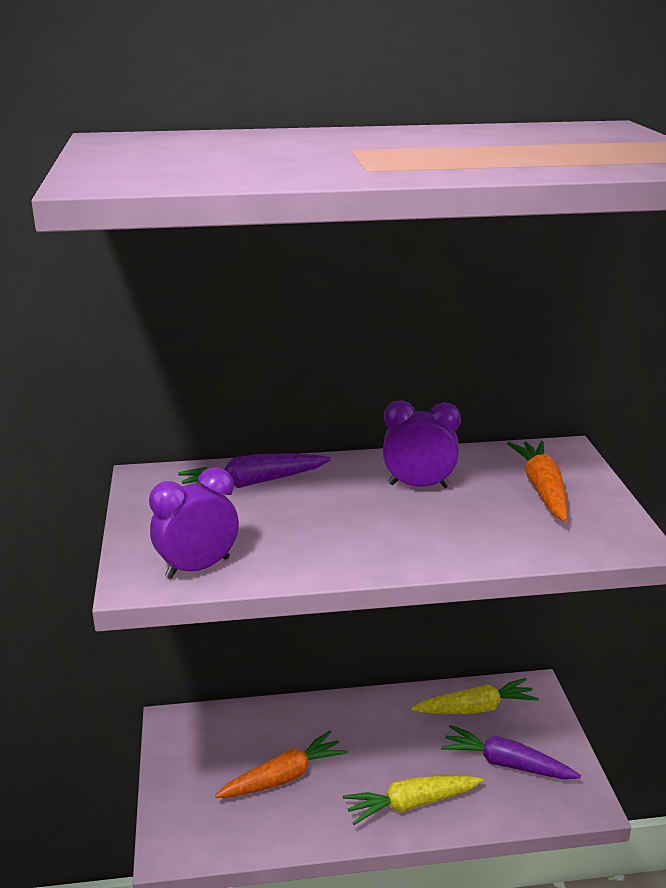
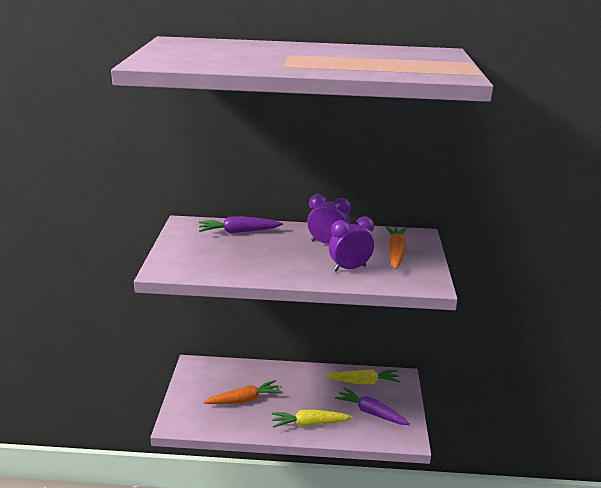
camera: 10 degrees right, 0 degrees up
purple clock [149,467,239,579] -> purple clock moved to [329,217,374,272]

